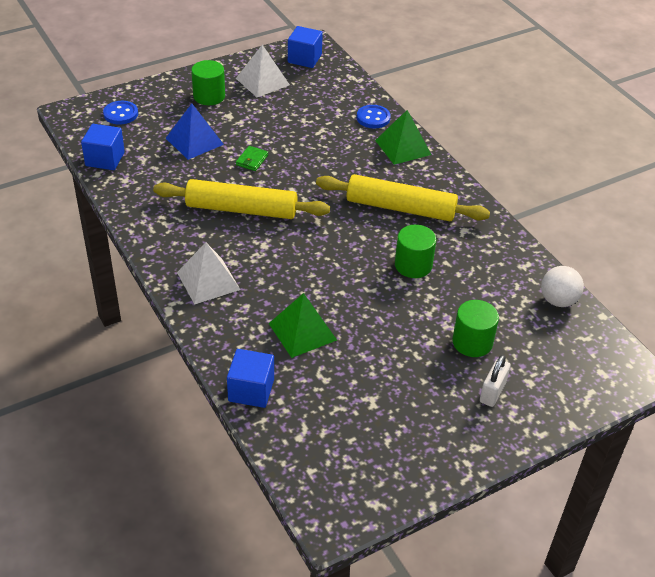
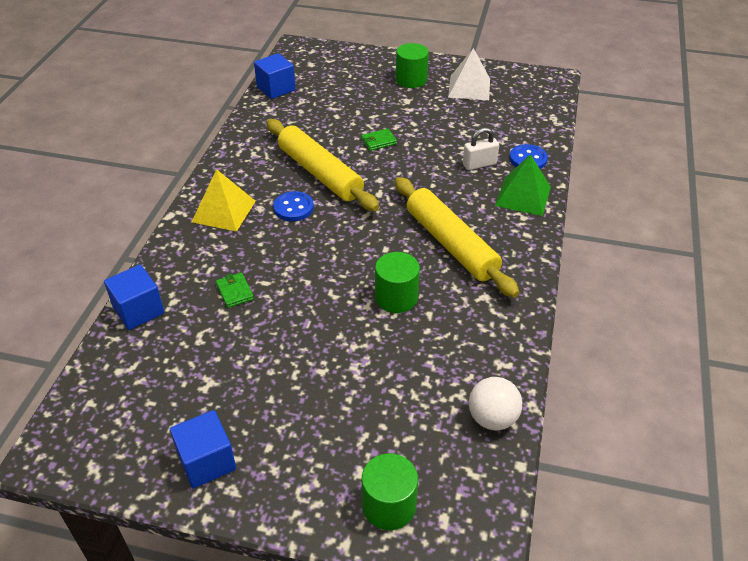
camera: 45 degrees right, 0 degrees up
blue button [103,101,138,125] -> blue button moved to [273,191,314,221]
blue pyramid [166,103,224,160] -> none
white pyramid [177,242,241,305] -> yellow pyramid [192,169,256,232]
green pyramid [268,293,337,358] -> green wallet [216,273,254,308]
blue cube [288,26,323,68] -> blue cube moved to [170,410,236,488]
green cylinder [452,300,499,357] -> green cylinder moved to [362,453,418,530]
white padlock [480,355,511,407] -> white padlock moved to [463,128,499,170]

